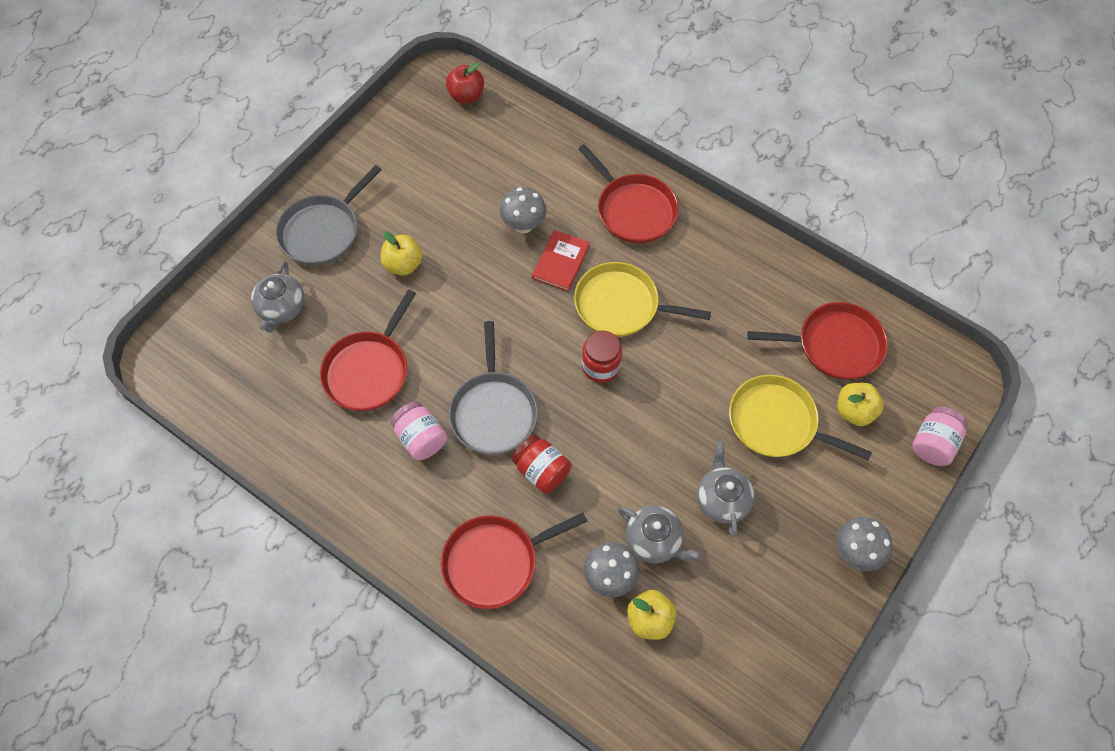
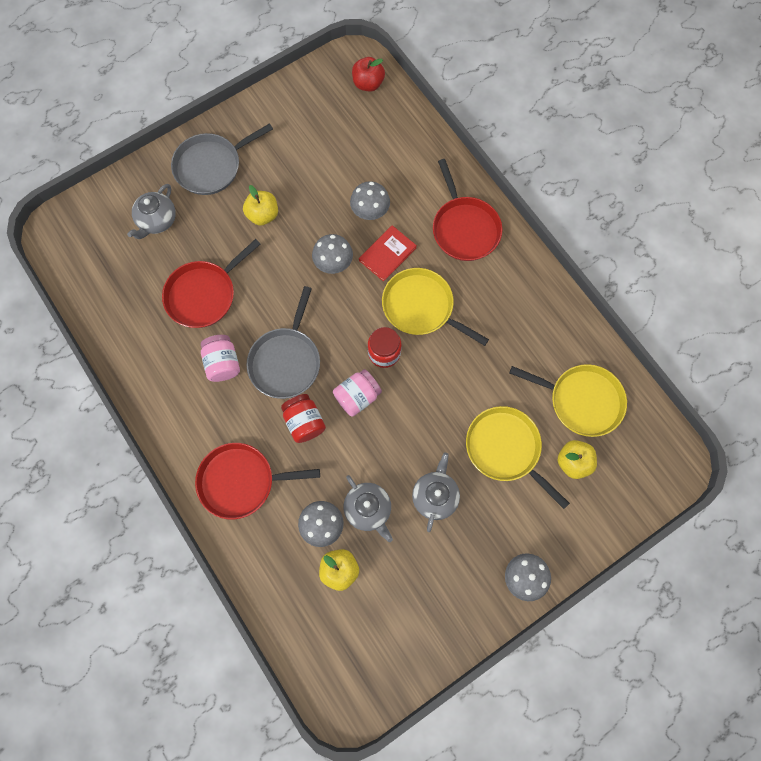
camera: 20 degrees right, 10 degrees up
red pan [747,302,888,380] -> yellow pan [510,364,627,437]
pink jar [912,407,967,466] -> pink jar moved to [333,369,382,417]
none -> grey mushroom [312,234,353,274]

